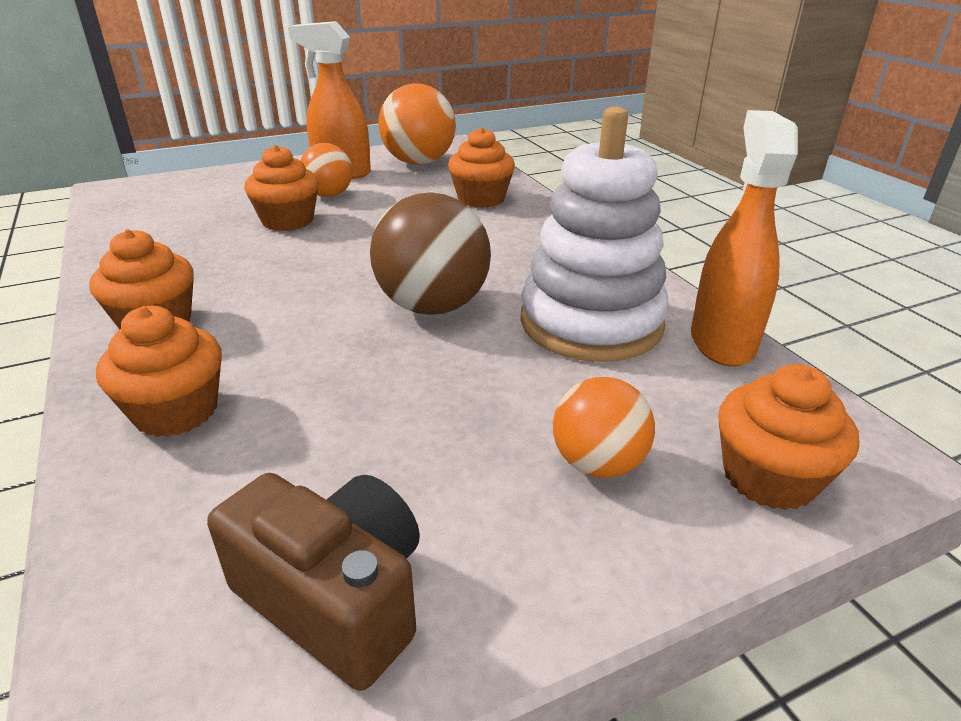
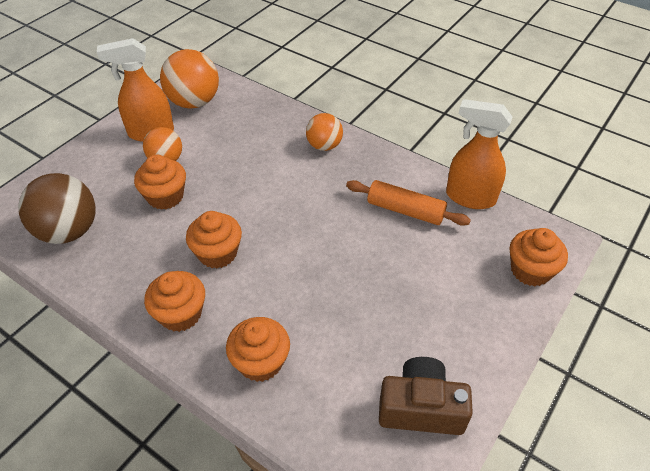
camera: 30 degrees left, 15 degrees up
brown ball [370,192,491,315] -> brown ball moved to [18,173,95,244]
orange cupcake [448,127,515,208] -> orange cupcake moved to [186,211,242,269]
white stacking toy [520,106,669,362] -> orange rolling pin [346,180,471,226]
orange ball [553,377,655,478] -> orange ball moved to [306,113,343,151]
orange spray bottle [691,110,798,367] -> orange spray bottle turned 45 degrees counterclockwise [446,99,512,209]

